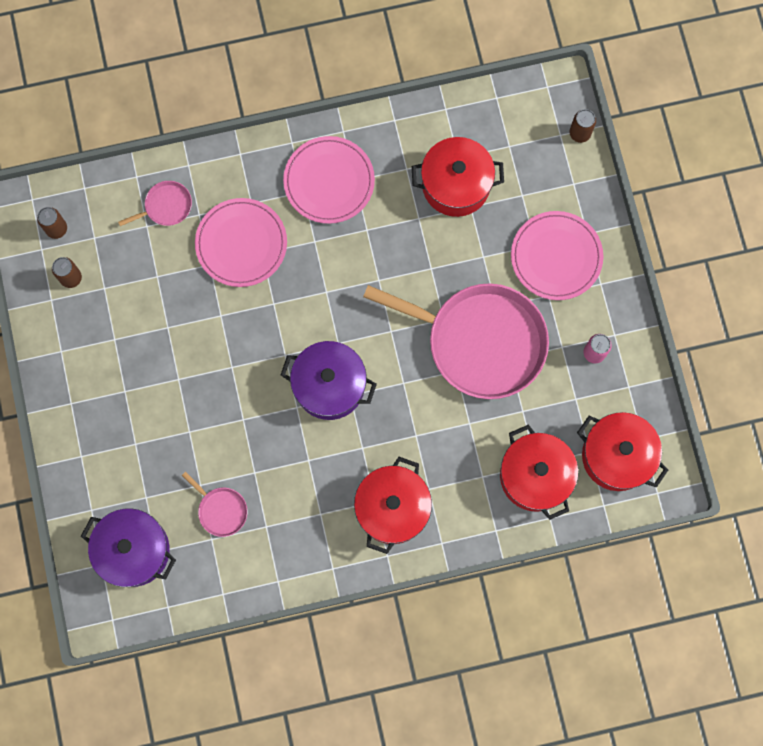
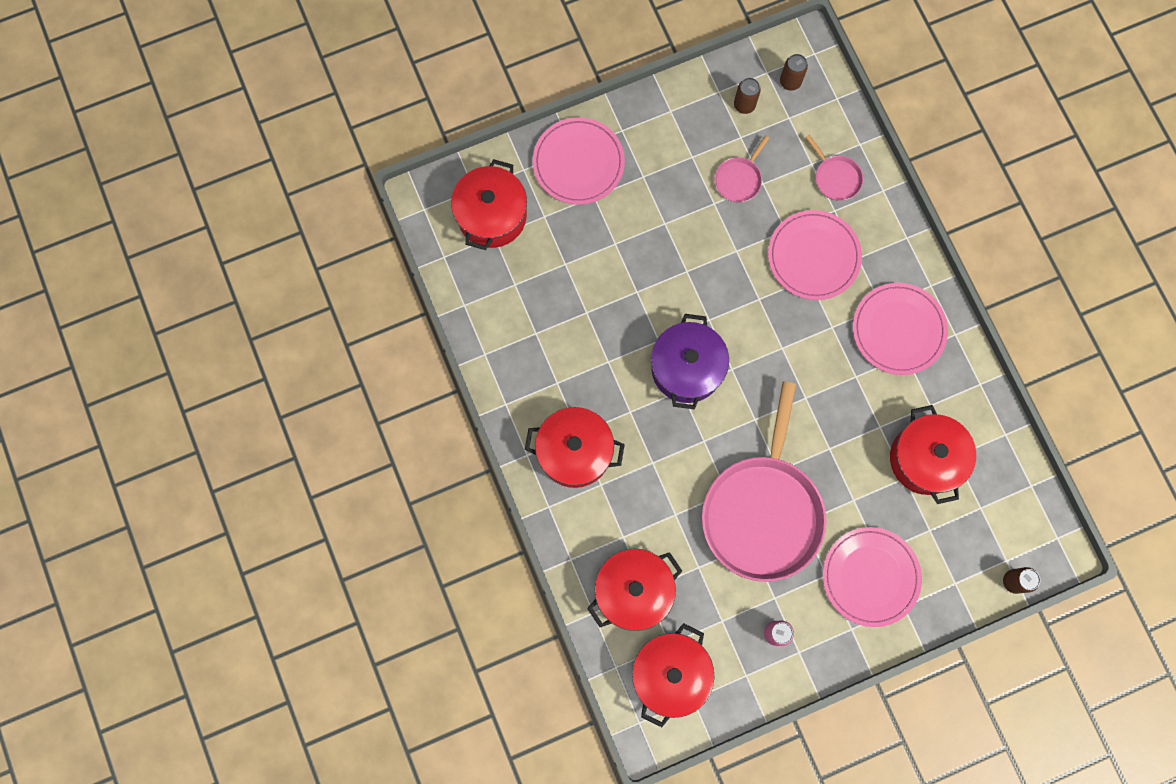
camera: 80 degrees right, 0 degrees up
purple pot [81,508,176,587] -> red pot [451,159,527,250]
pink pan [182,472,247,537] -> pink pan moved to [714,135,769,202]
none -> pink plate [533,117,625,205]

